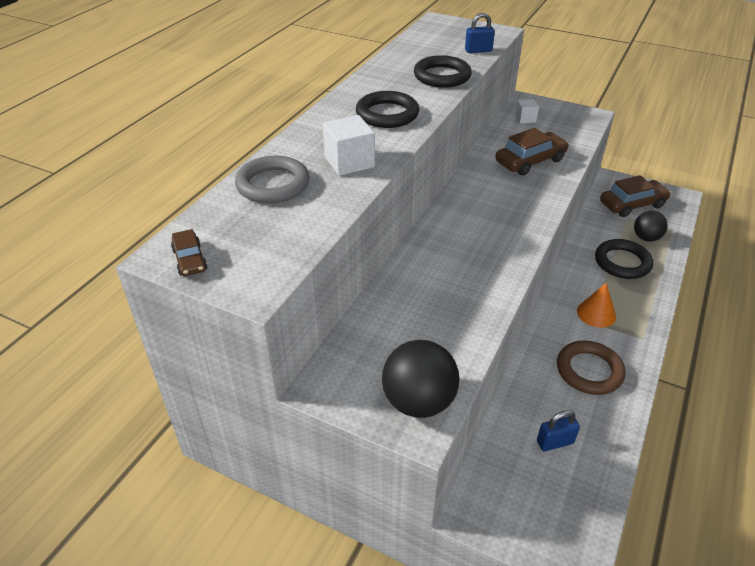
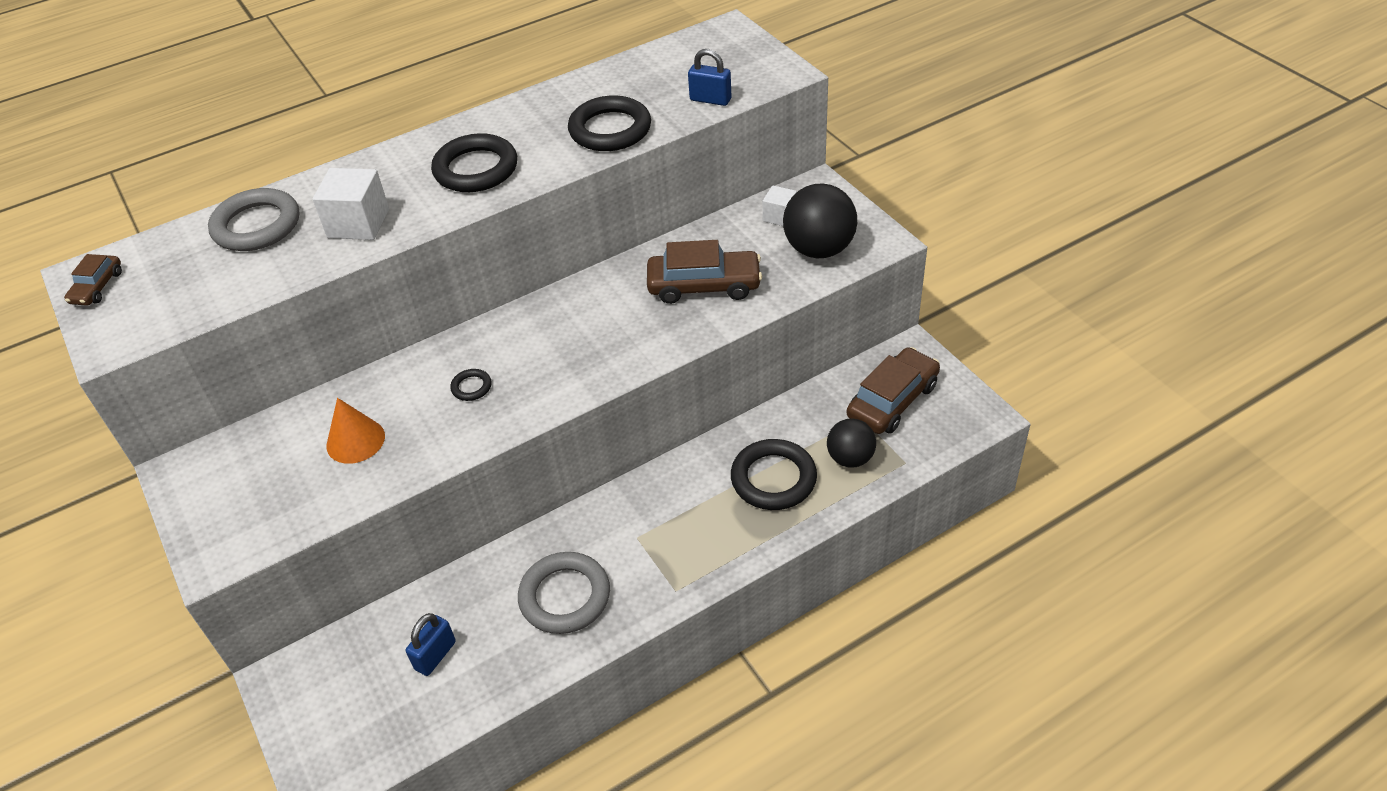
camera: 35 degrees right, 5 degrees up
black ball [382,340,460,418] -> black ball moved to [783,183,857,258]
blue padlock [537,410,580,451] -> blue padlock turned 75 degrees counterclockwise [406,613,456,676]
brown ring [557,341,626,395] -> grey ring [518,552,610,634]
orange cone [577,283,616,328] -> orange cone moved to [326,398,385,464]
brown car [600,175,671,217] -> brown car turned 60 degrees counterclockwise [847,347,940,434]
none -> black ring [450,369,492,401]

